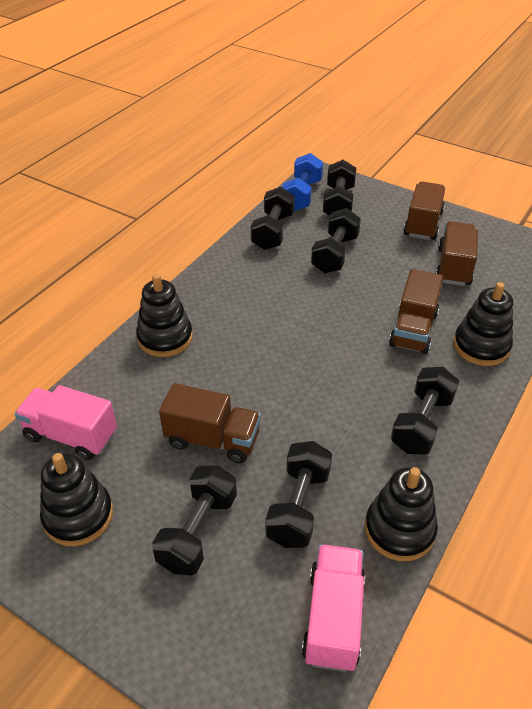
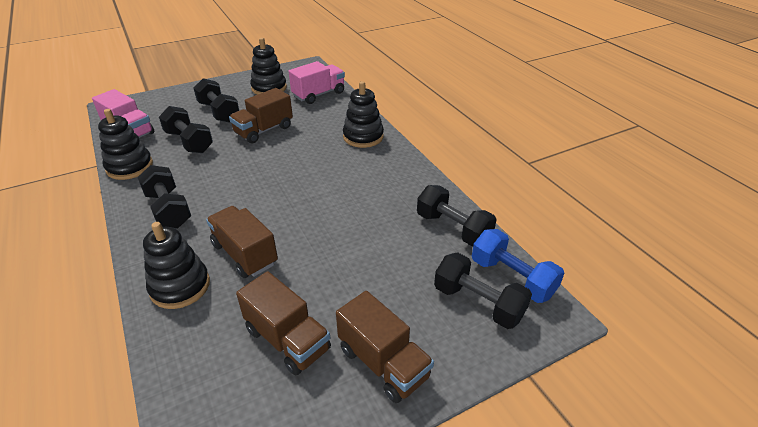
camera: 120 degrees right, 5 degrees down
black dumbbell [311,208,361,273] -> none

